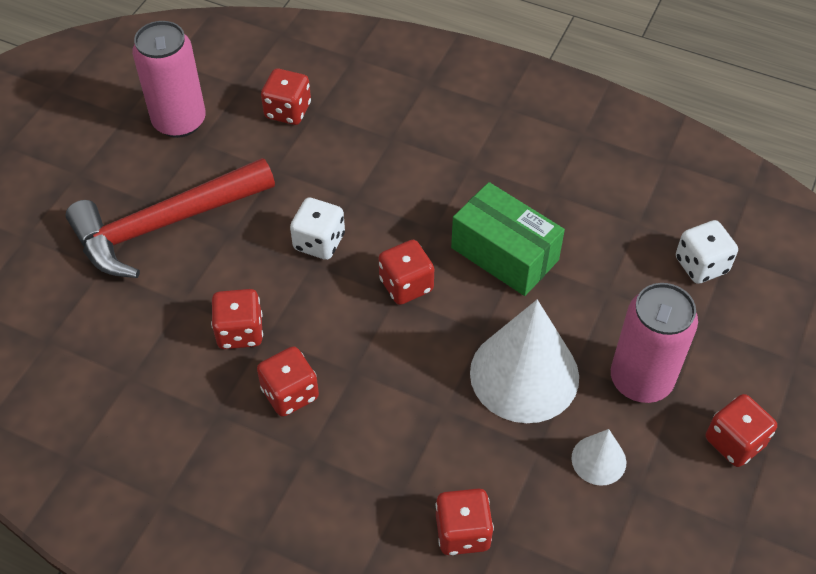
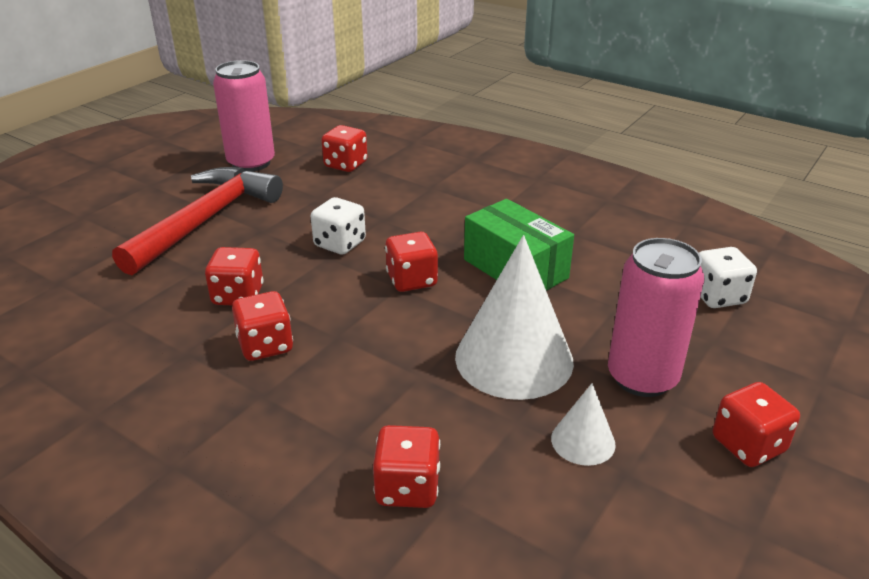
camera: 10 degrees right, 20 degrees down
red hammer [66,158,275,278] -> red hammer turned 135 degrees clockwise [112,167,283,275]

